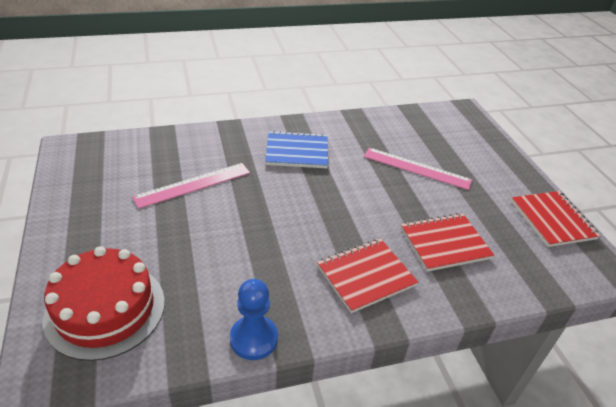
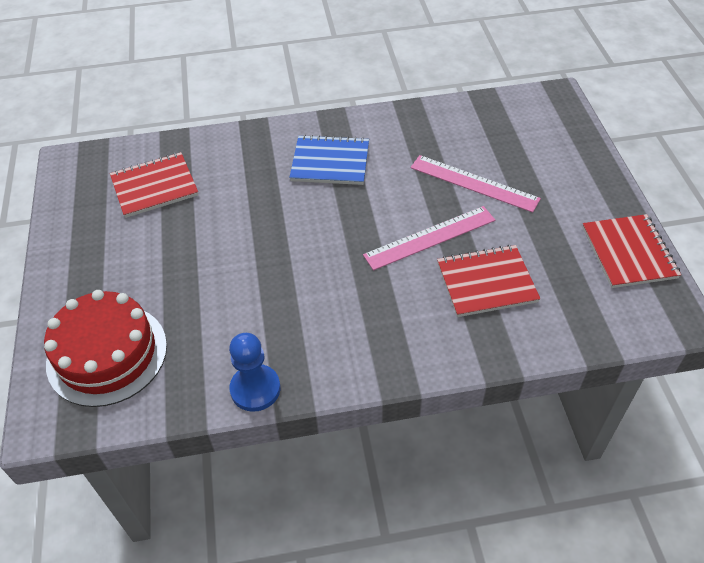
camera: 10 degrees right, 10 degrees up
pink ruler [132,163,250,209] -> pink ruler moved to [363,206,495,270]
red notebook [317,238,418,313] -> red notebook moved to [110,152,198,218]

